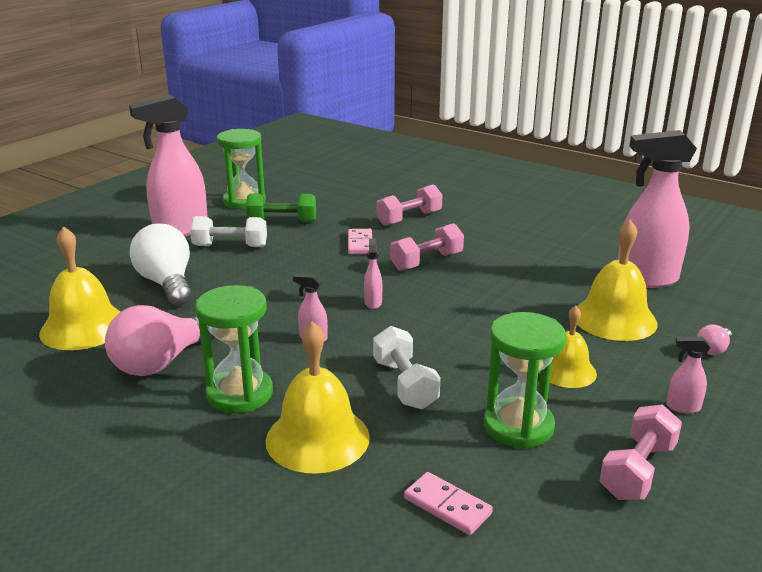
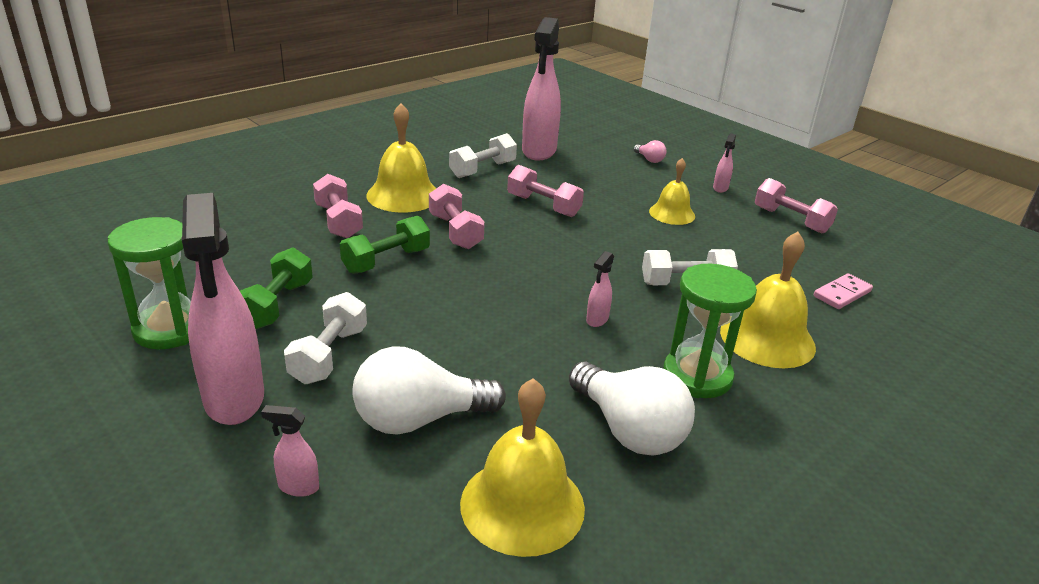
camera: 80 degrees left, 5 degrees up
pink light bulb [105,305,215,376] -> white light bulb [569,362,695,455]
pink domino [348,229,372,254] -> green dumbbell [340,216,430,274]
pink spray bottle [364,238,382,309] -> pink spray bottle moved to [261,405,319,497]
green hourglass [484,312,566,449] -> none
yellow bell [577,220,657,341] -> yellow bell moved to [367,103,436,213]
none -> white dumbbell [449,133,517,178]
none -> pink dumbbell [507,165,584,217]

